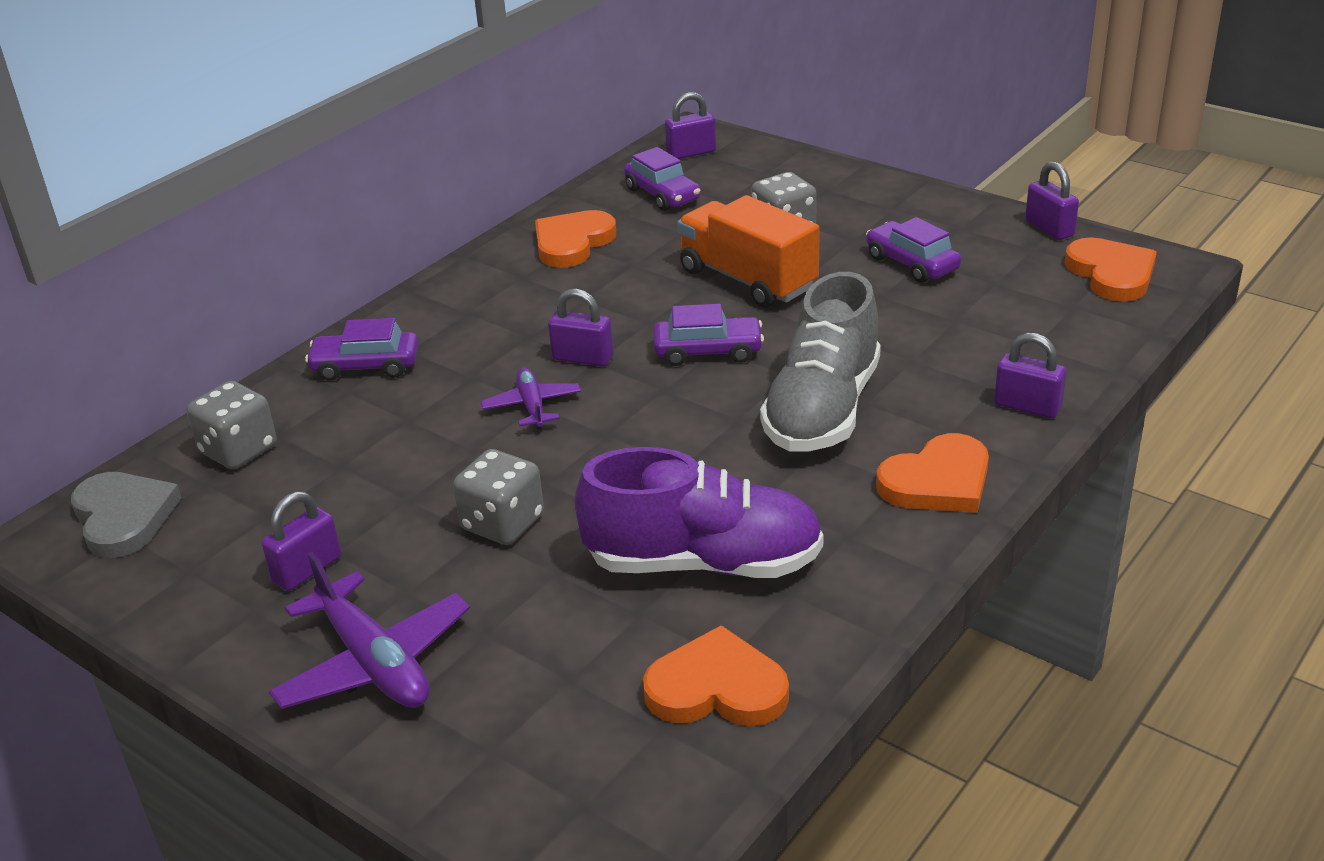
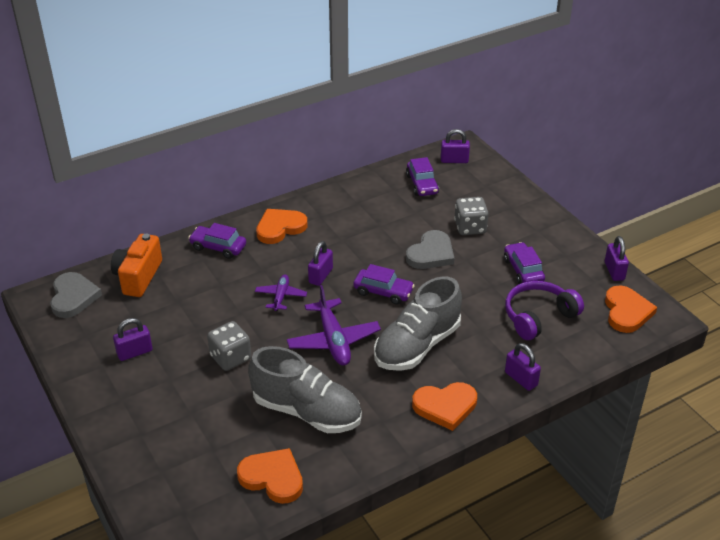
camera: 20 degrees right, 5 degrees up
grey dice [187,381,277,469] -> orange camera [111,234,162,297]
purple plane [269,552,470,709] -> purple plane moved to [287,285,381,366]
orange heart [535,210,616,268] -> orange heart moved to [256,209,307,244]
purple padlock [548,289,613,367] -> purple padlock turned 75 degrees clockwise [308,241,333,286]
purple shoe [575,447,824,578] -> grey shoe [248,346,362,433]
orange truck [677,195,820,308] -> grey heart [406,230,455,269]
none -> purple headphones [505,281,584,340]

